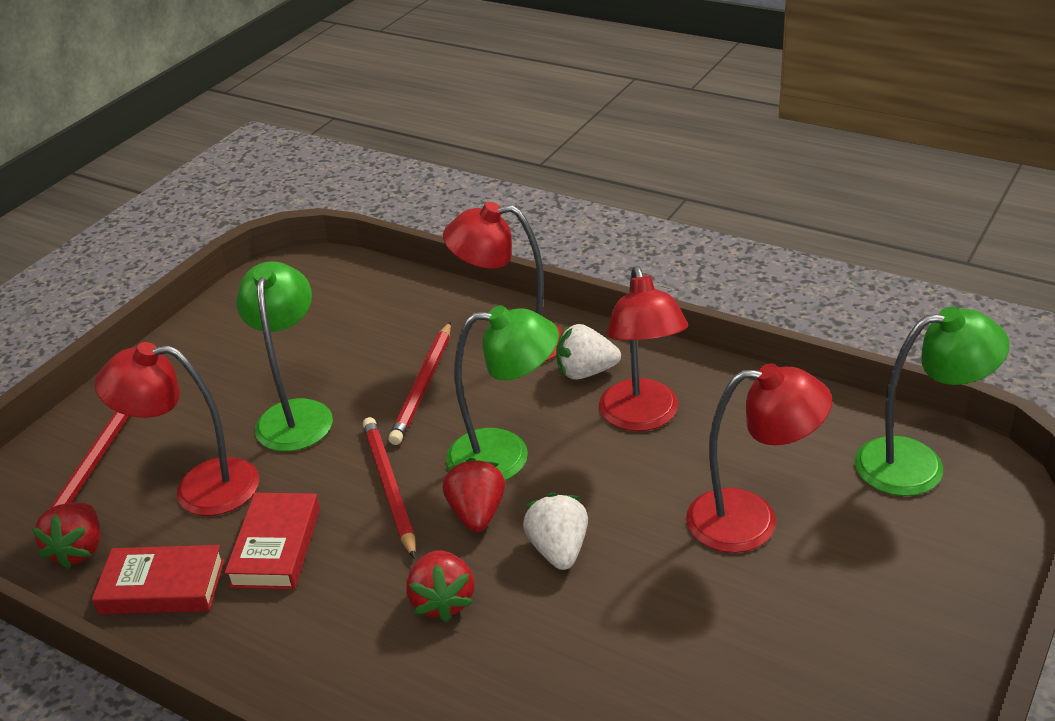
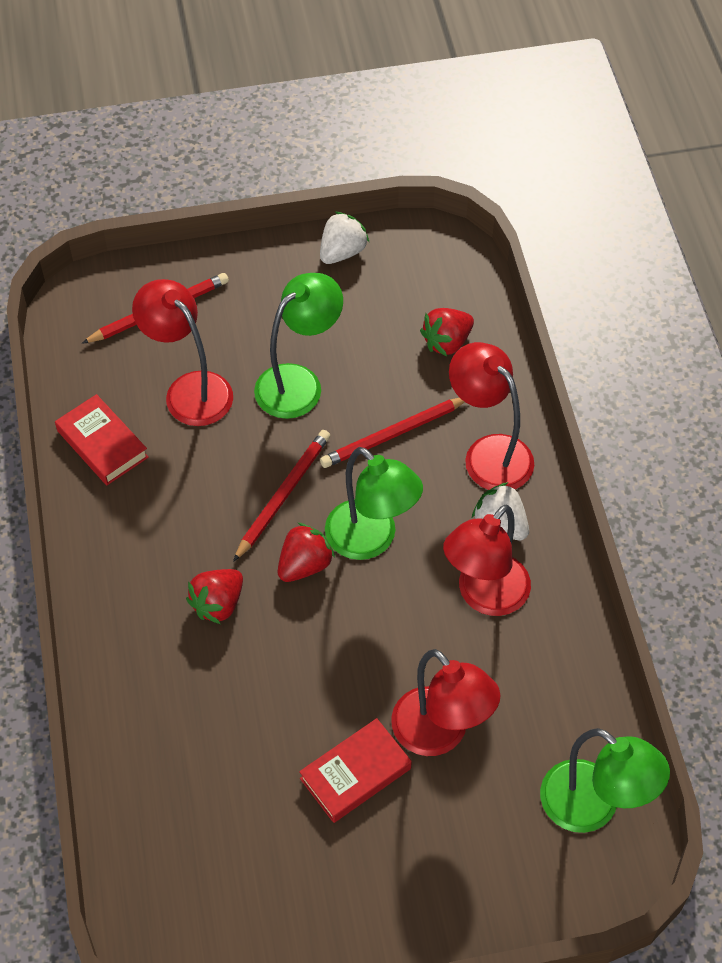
camera: 45 degrees right, 20 degrees up
red strawberry [32,502,100,569] -> red strawberry moved to [420,308,474,357]
red book [224,493,320,589] -> red book moved to [299,718,412,823]
white strawberry [523,493,588,570] -> white strawberry moved to [320,212,369,264]

